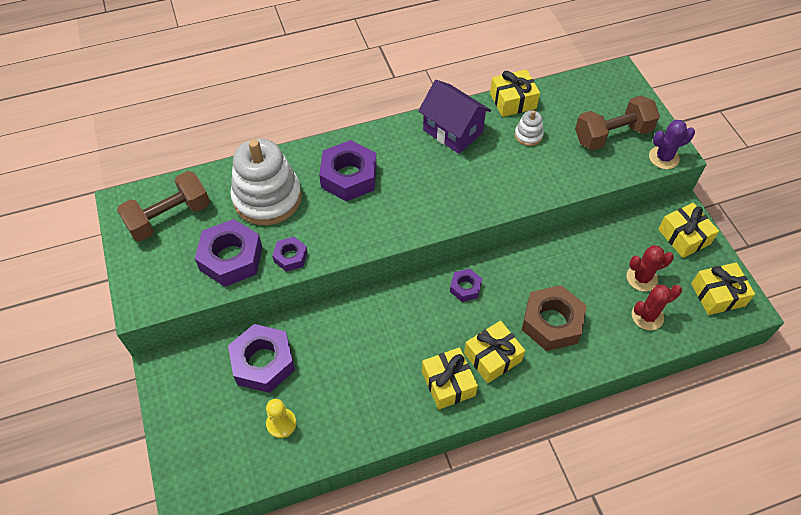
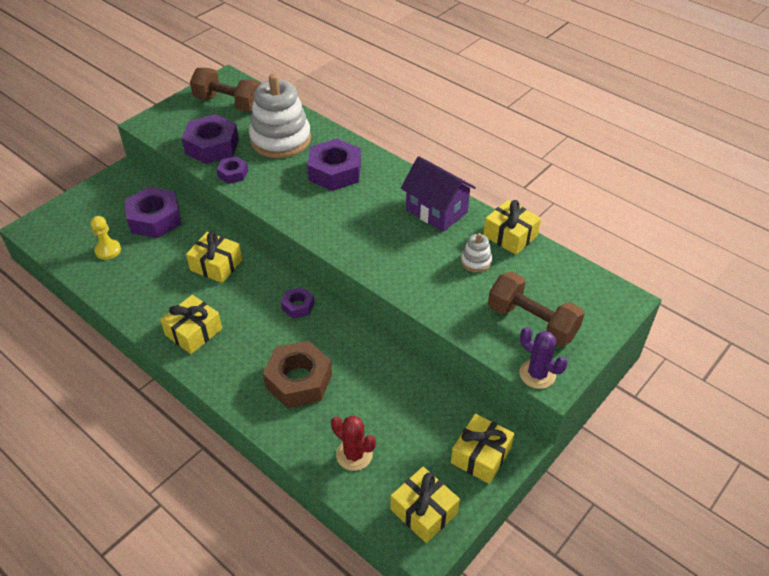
camera: 60 degrees right, 10 degrees down
purple house [418,80,491,154] -> purple house turned 60 degrees counterclockwise [401,156,476,232]
yellow gift [464,321,525,383] -> yellow gift moved to [186,231,242,283]
red cactus [627,245,674,291] -> none

